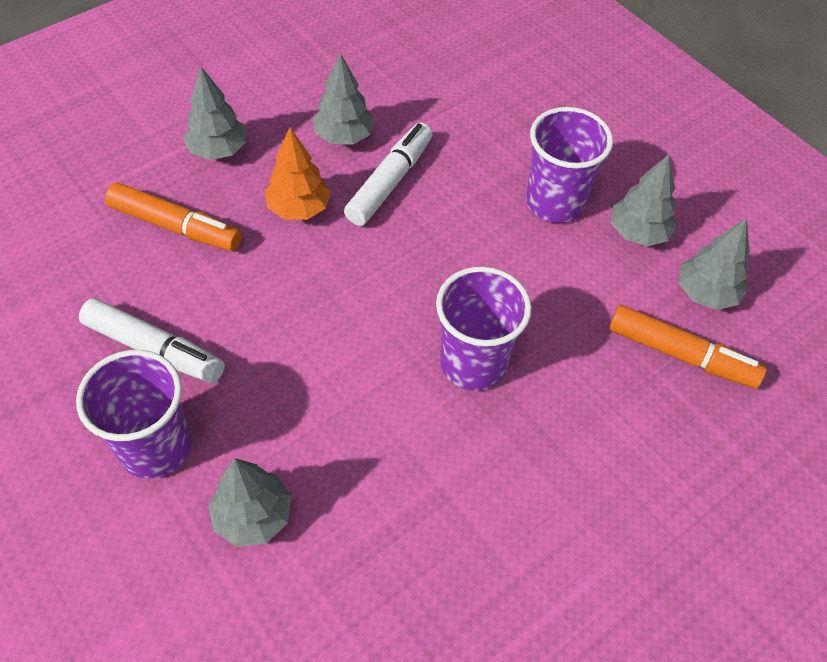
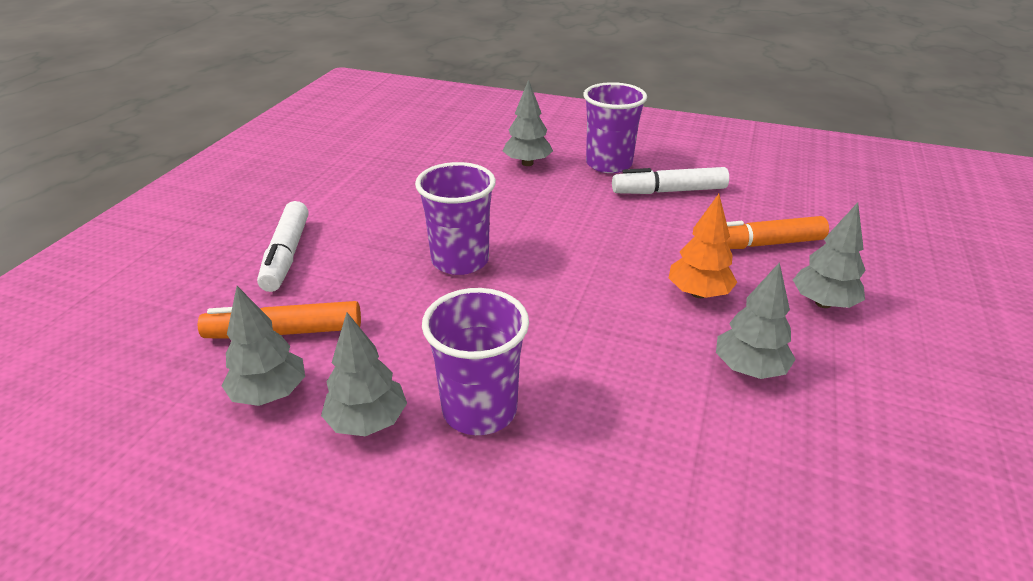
camera: 150 degrees right, 20 degrees down
white marker [344,123,433,226] -> white marker moved to [257,201,308,292]

